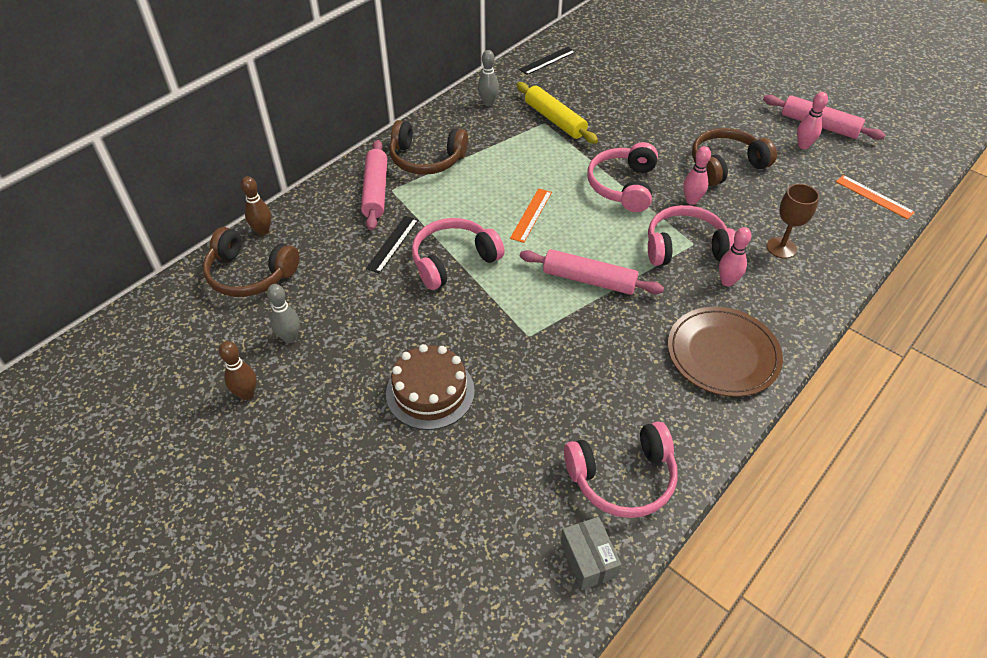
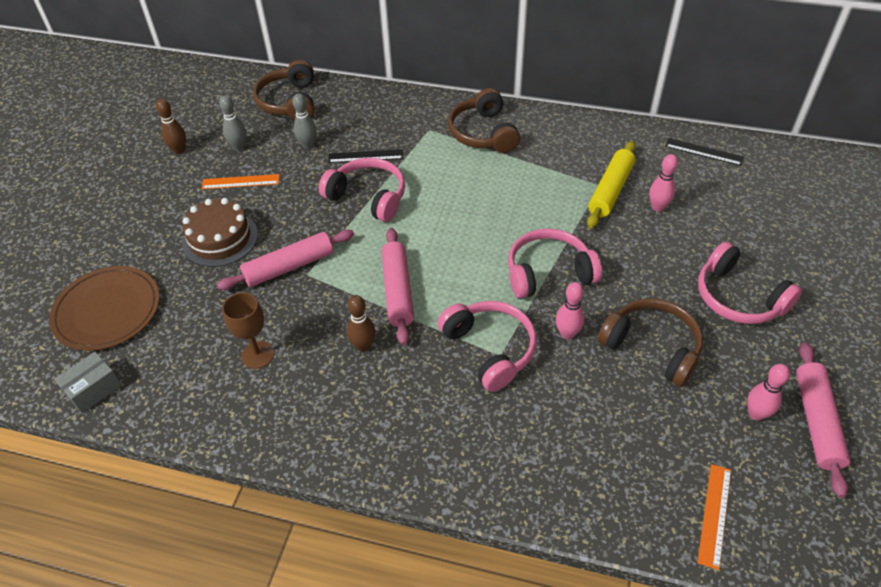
camera: 65 degrees right, 0 degrees up
brown bowling pin [241,176,271,235] -> brown bowling pin moved to [347,295,376,352]
pink rolling pin [361,140,387,231] -> pink rolling pin moved to [217,230,354,290]
grey bowling pin [478,50,499,106] -> grey bowling pin moved to [292,93,316,149]
orange ruler [510,188,552,243] -> orange ruler moved to [202,174,280,189]
pink headphones [564,421,678,518] -> pink headphones moved to [698,241,802,324]
brown plate [668,307,783,397] -> brown plate moved to [49,266,160,351]
pink bowling pin [719,227,751,286] -> pink bowling pin moved to [649,154,678,212]
brown goblet [767,184,819,259] -> brown goblet moved to [222,292,274,369]

